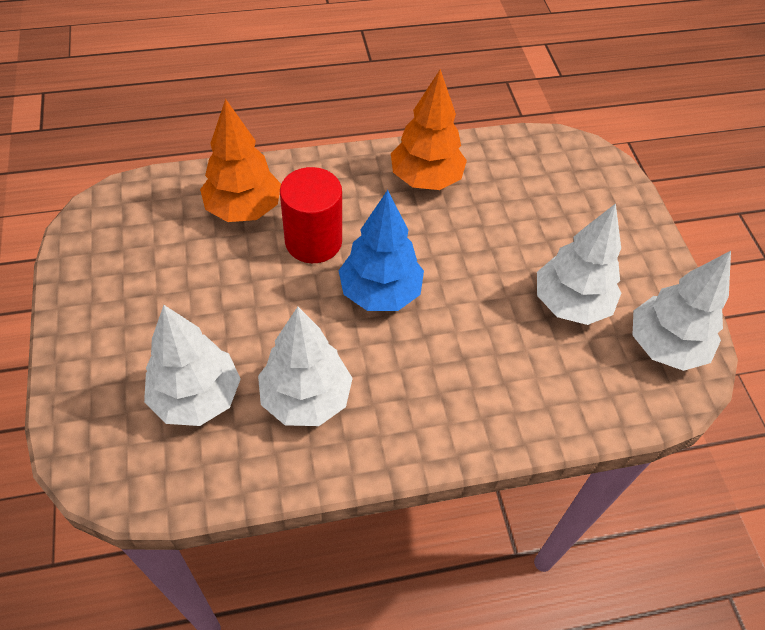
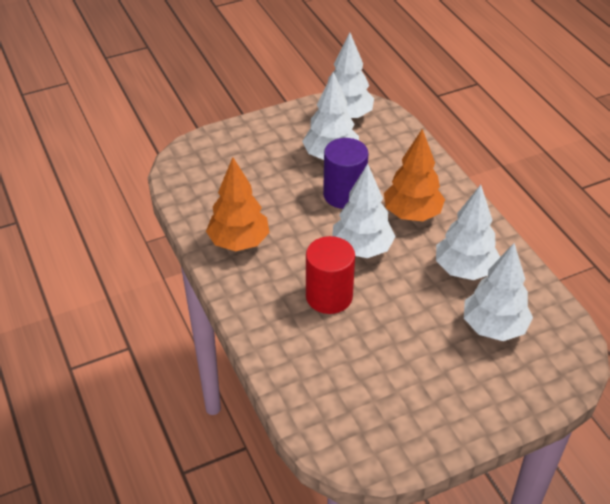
camera: 100 degrees left, 10 degrees down
orange tree [200,99,281,222] -> orange tree moved to [384,129,445,221]
blue tree [338,190,424,311] -> white tree [332,164,396,258]
none -> purple cylinder [323,138,368,209]

